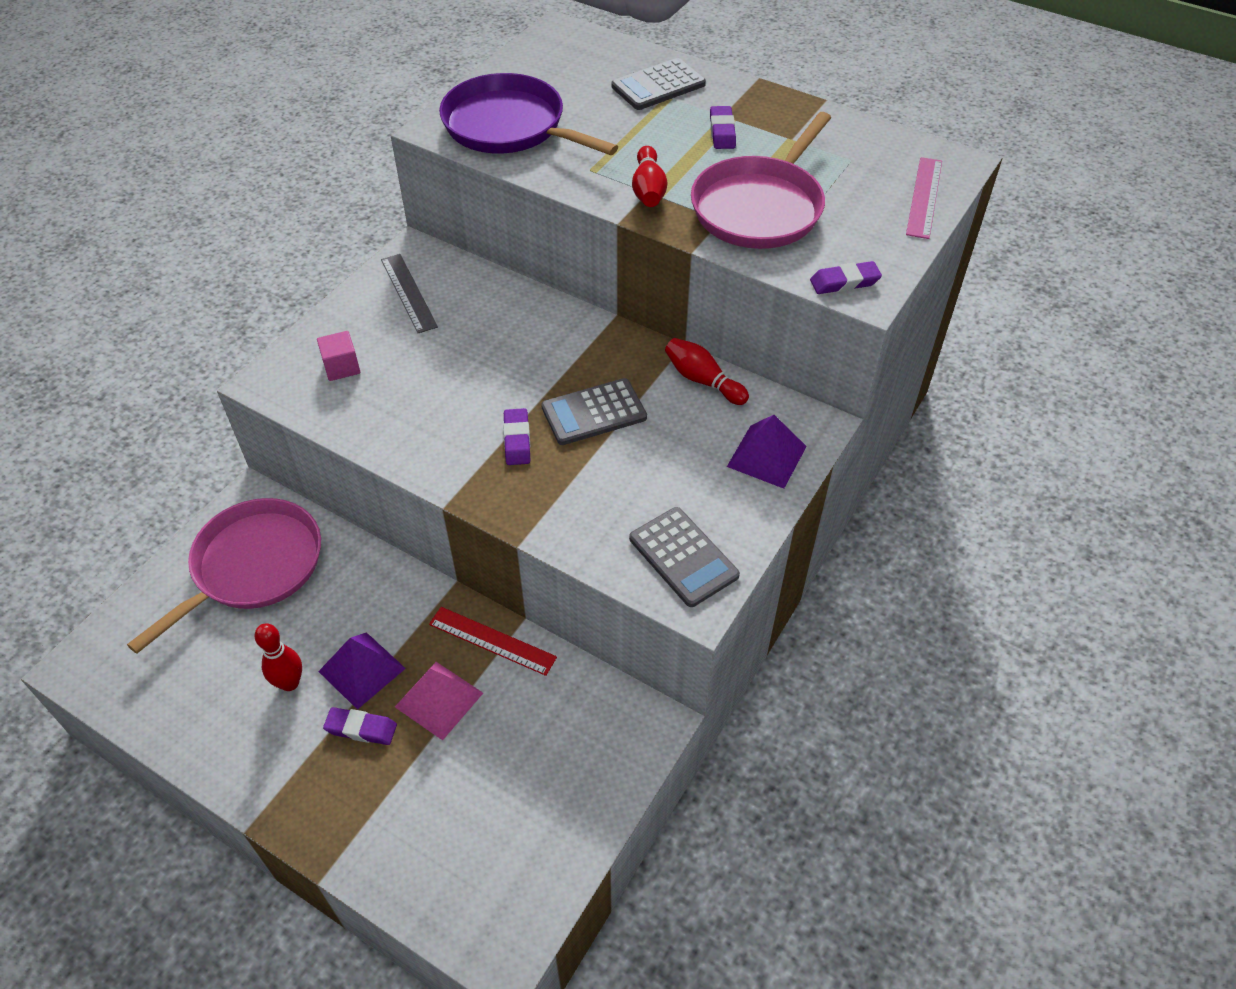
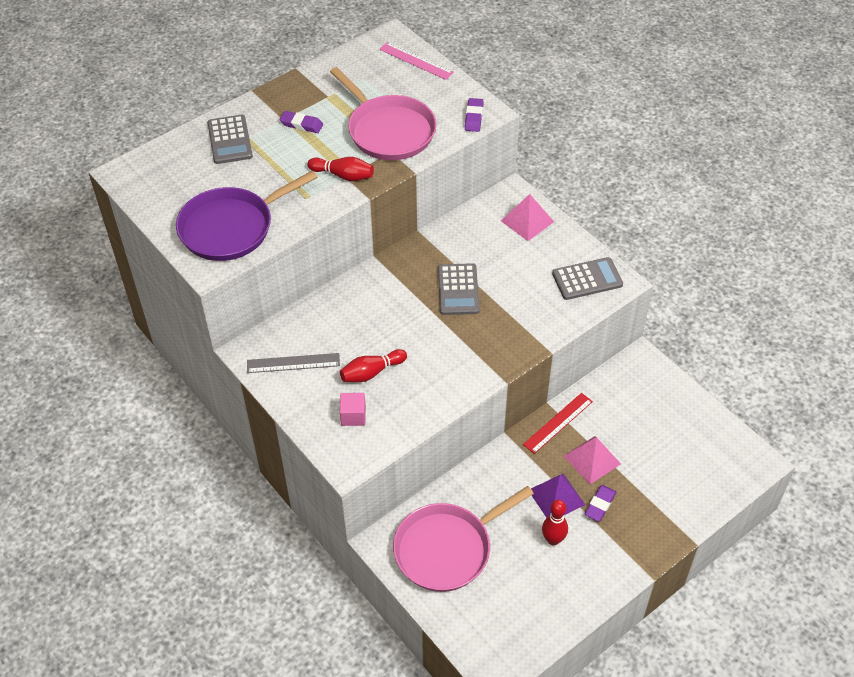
camera: 70 degrees left, 0 degrees up
pink pan [127,498,321,654] -> pink pan turned 90 degrees counterclockwise [393,486,534,592]
purple eraser [503,408,530,465] -> none
red bowling pin [665,338,749,405] -> red bowling pin moved to [340,349,407,382]
purple pyramid [727,415,807,489] -> pink pyramid [501,194,554,241]

